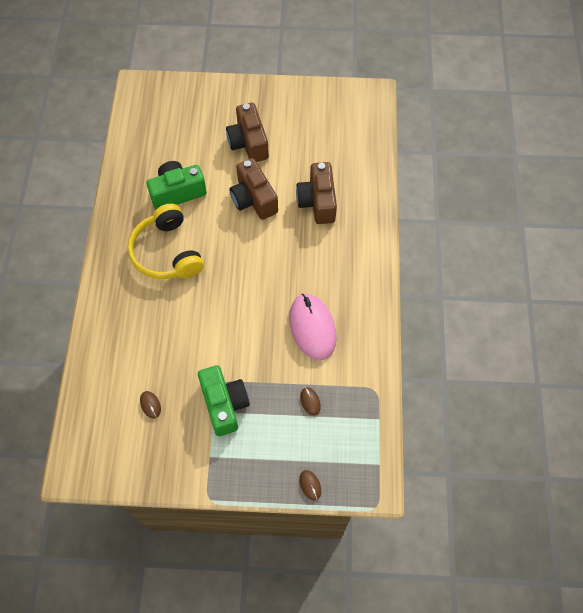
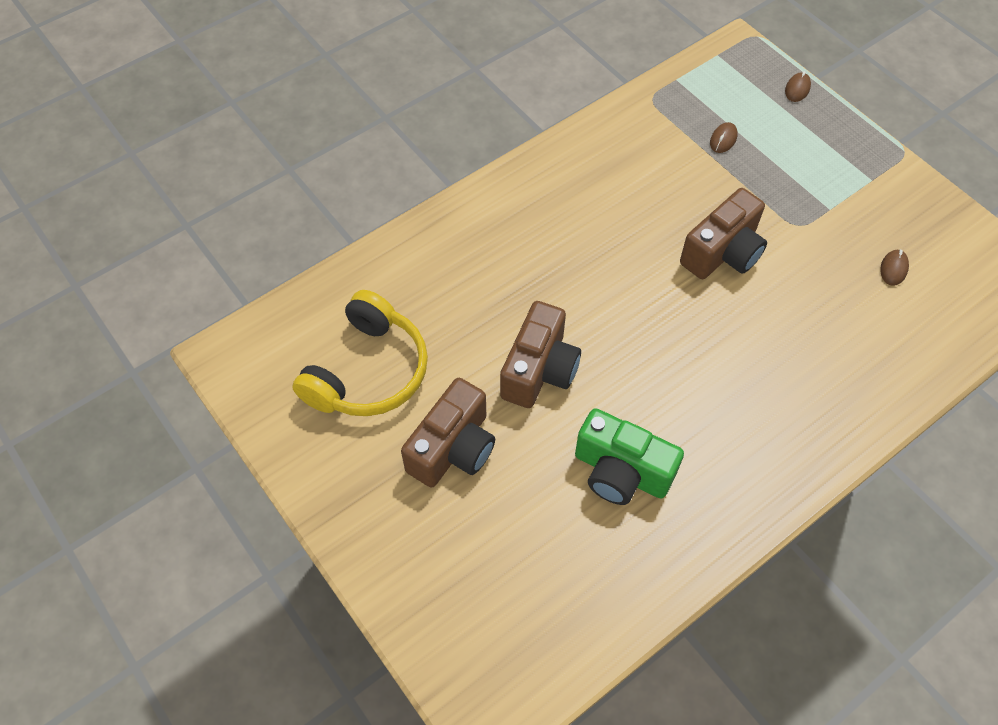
camera: 130 degrees left, 5 degrees down
yellow headphones [128,203,204,279] -> yellow headphones moved to [292,290,428,416]
green camera [198,365,250,436] -> none
pink mouse [289,294,337,360] -> none
brown camera [296,162,337,224] -> brown camera moved to [680,188,767,279]

